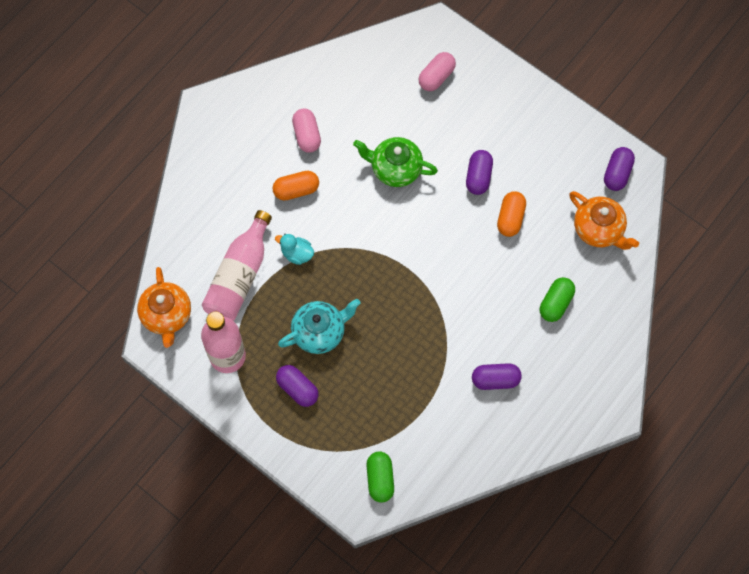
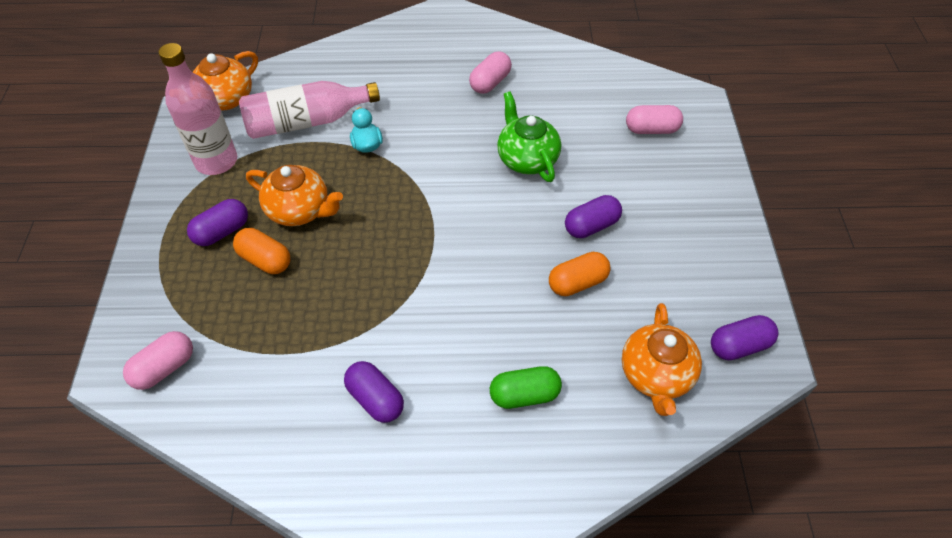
camera: 50 degrees right, 15 degrees down
orange capsule [273,171,319,200] -> orange capsule moved to [233,228,291,274]
purple capsule [276,365,318,407] -> purple capsule turned 45 degrees clockwise [187,199,248,246]
turquoise teapot [278,299,361,354] -> orange teapot [246,165,343,226]
green capsule [366,452,394,503] -> pink capsule [123,331,193,390]

